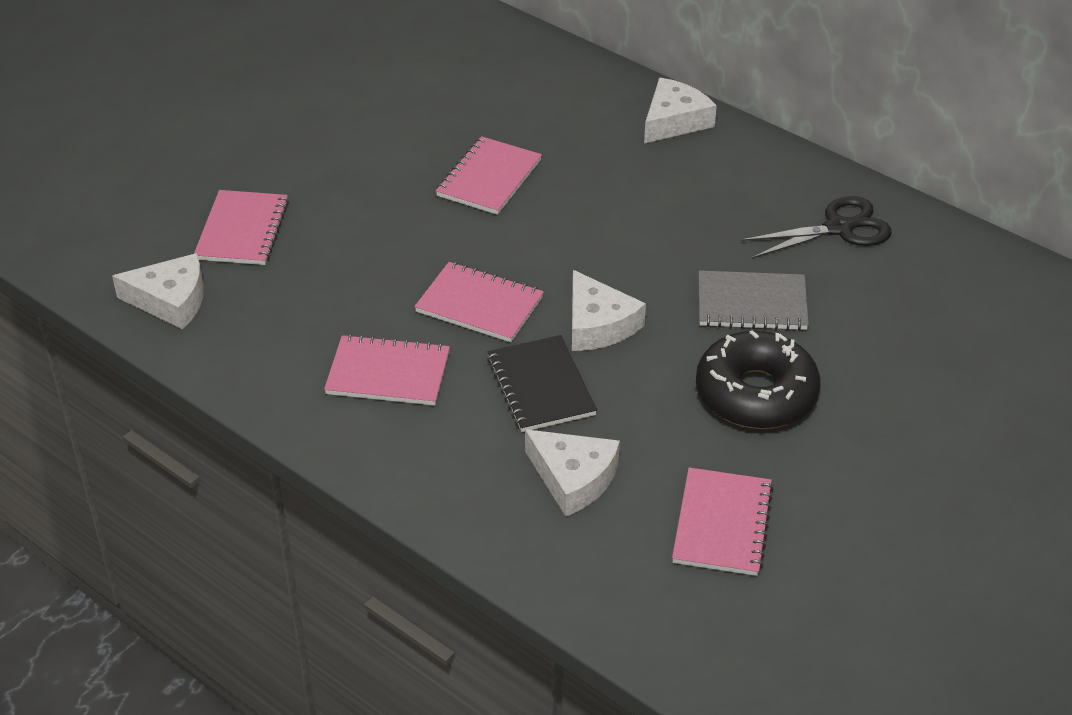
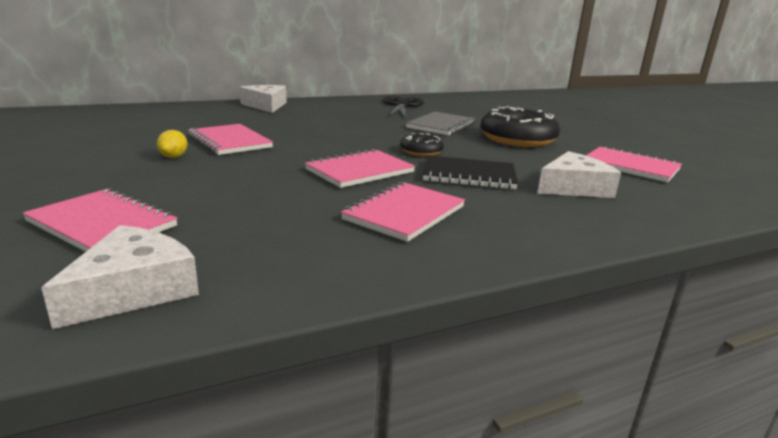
camera: 65 degrees left, 20 degrees down
white cheese [572,270,646,351] -> black donut [400,133,444,156]
none -> yellow lemon [157,130,188,158]

